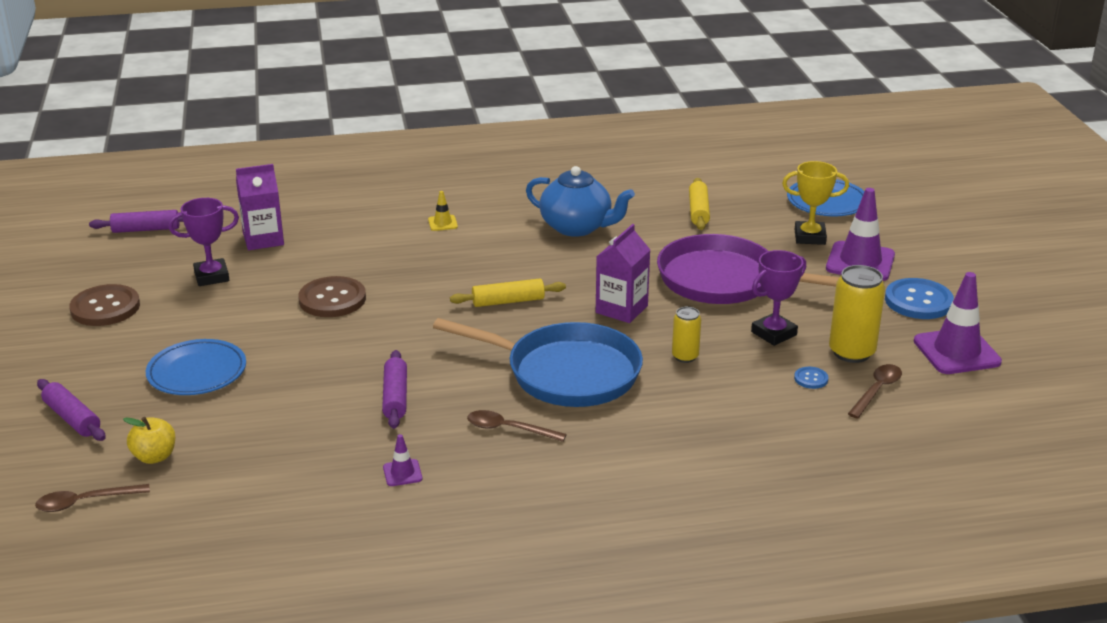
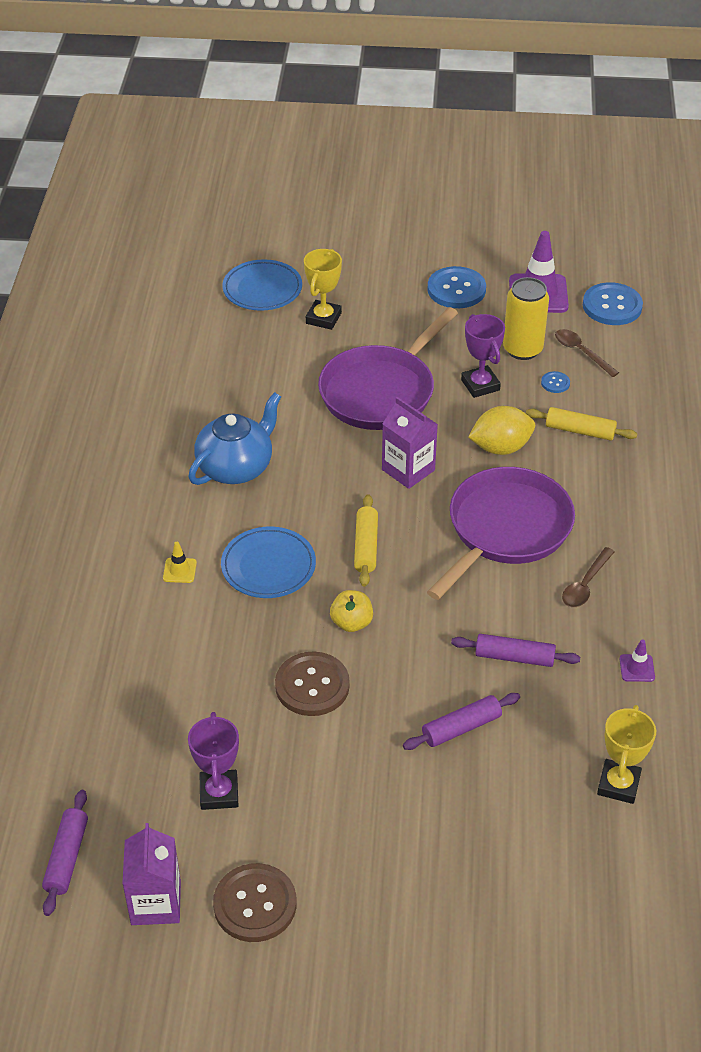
camera: 75 degrees left, 15 degrees up
brown spoon [35,484,150,512] -> none
purple rolling pin [37,379,106,441] -> purple rolling pin moved to [403,693,520,750]
yellow apple [123,417,175,464] -> yellow apple moved to [330,590,373,632]
blue plate [146,339,246,395] -> blue plate moved to [221,527,316,598]
purple carton [236,164,284,250] -> purple carton moved to [122,823,181,925]
blue pan [433,318,643,407] -> purple pan [427,467,575,600]
yellow can [672,307,701,363] -> yellow lemon [468,406,535,455]
yellow rolling pin [689,178,710,230] -> yellow rolling pin moved to [526,407,637,441]
purple traffic cone [826,188,895,281] -> none
none -> blue button [583,282,643,325]
none -> yellow trophy [597,705,656,804]

